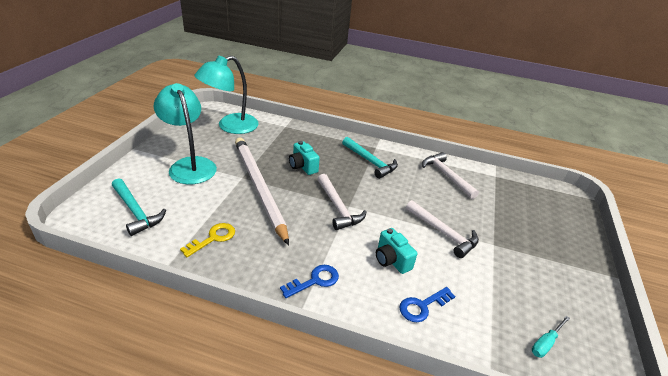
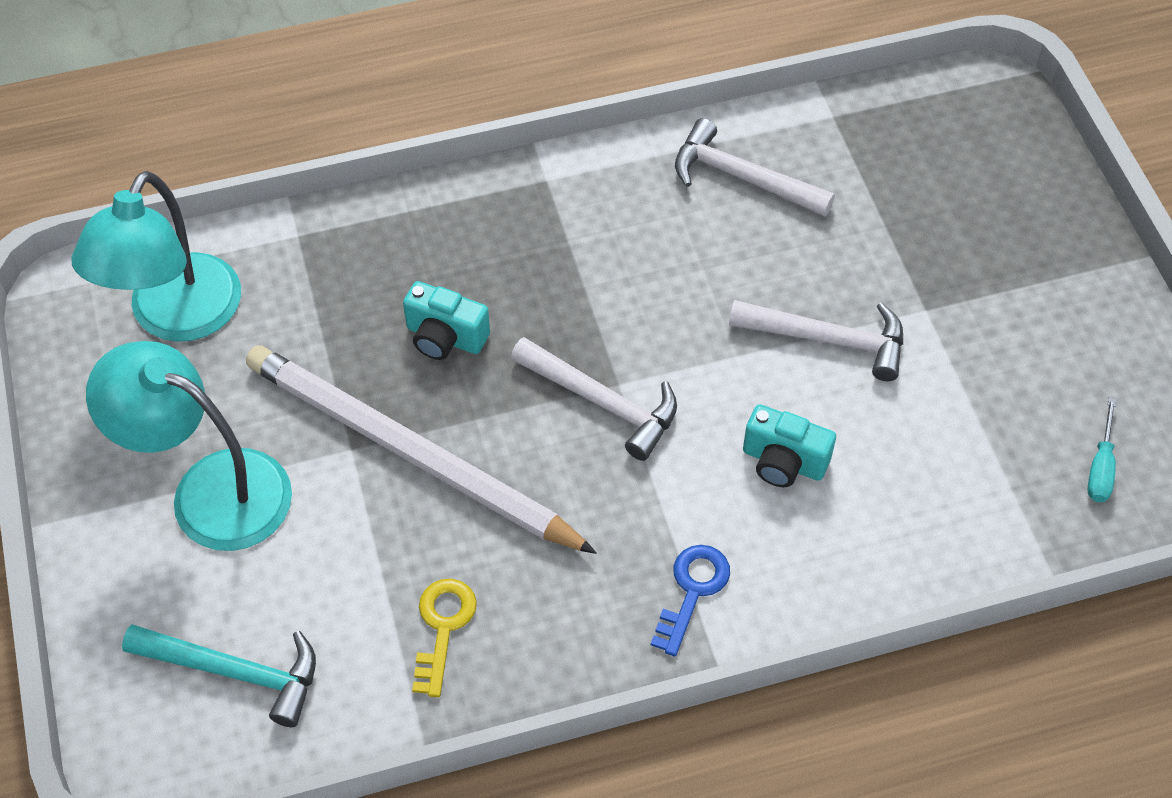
camera: 30 degrees left, 20 degrees up
turquoise hammer [342,137,398,179] -> none
blue key [399,287,455,322] -> none

